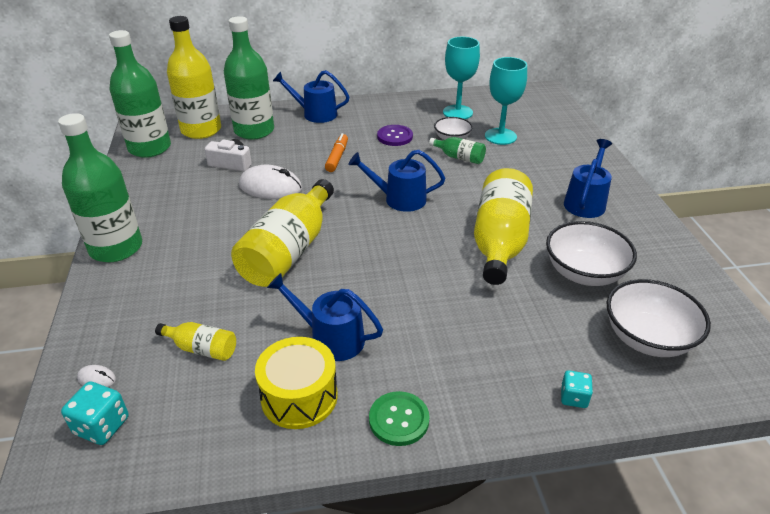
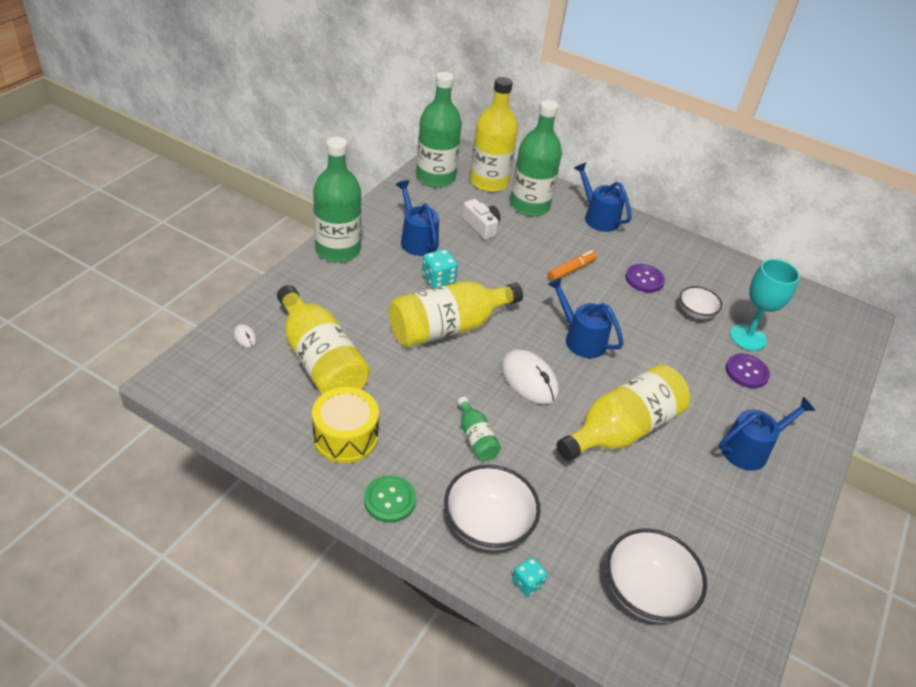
camera: 35 degrees right, 5 degrees up
turquoise dice [61,381,129,445] -> turquoise dice moved to [422,249,458,288]
yellow bottle [155,322,236,361] -> yellow bottle [277,285,370,395], size x2.12
white mouse [239,165,302,199] -> white mouse moved to [501,349,559,404]
blue watering can [267,273,383,361] -> blue watering can moved to [396,180,439,256]
green bottle [429,137,486,164] -> green bottle moved to [458,397,501,461]
turquoise goblet [443,37,480,119] -> none
white bowl [546,221,637,286] -> white bowl moved to [444,464,540,551]
none -> purple button [725,354,770,388]

